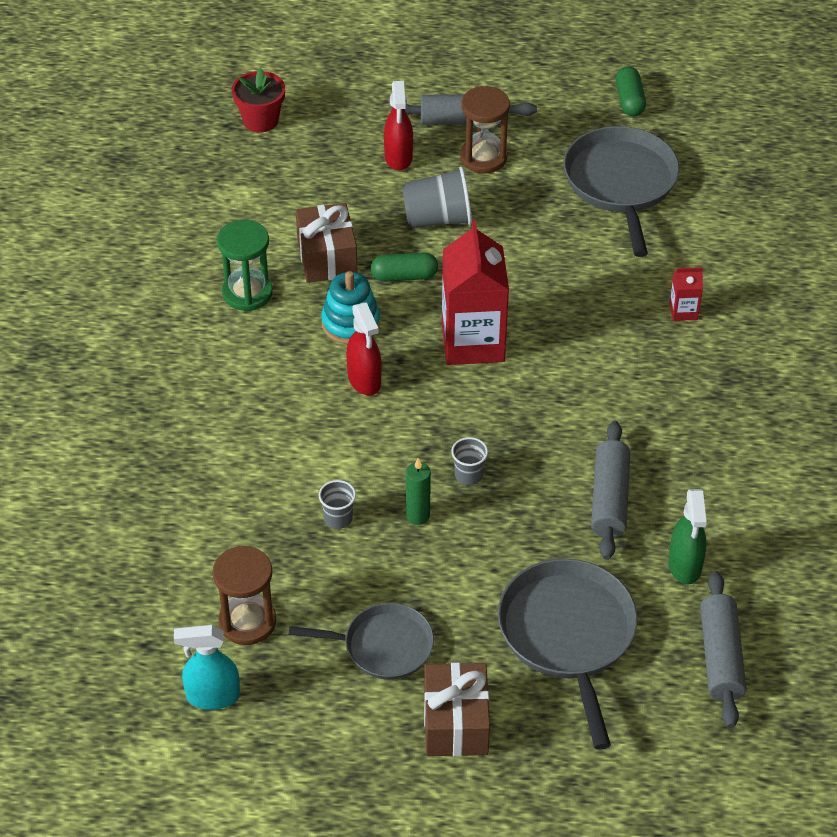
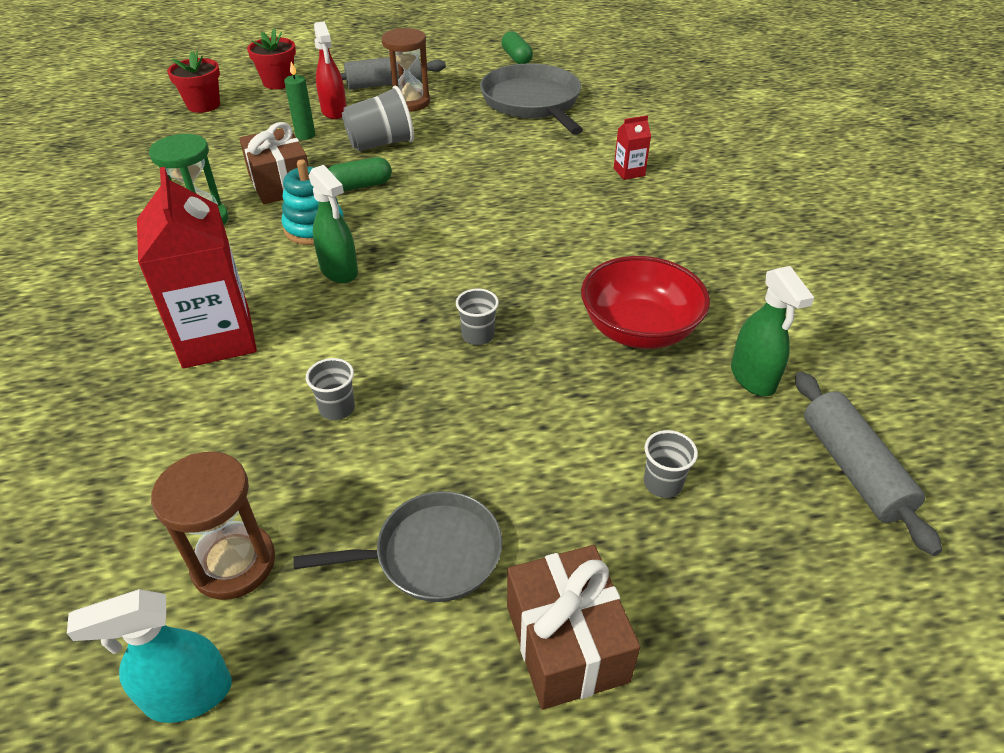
camera: 15 degrees left, 5 degrees down
red spray bottle [346,302,382,395] -> green spray bottle [309,165,358,283]
green candle [406,458,431,525] -> green candle moved to [284,62,315,140]
red carton [442,220,509,365] -> red carton moved to [137,167,257,368]
grey pan [498,558,638,750] -> grey cup [644,430,698,498]
grey rolling pin [591,421,630,560] -> red bowl [581,256,710,349]
none -> red flower pot [247,28,296,89]

